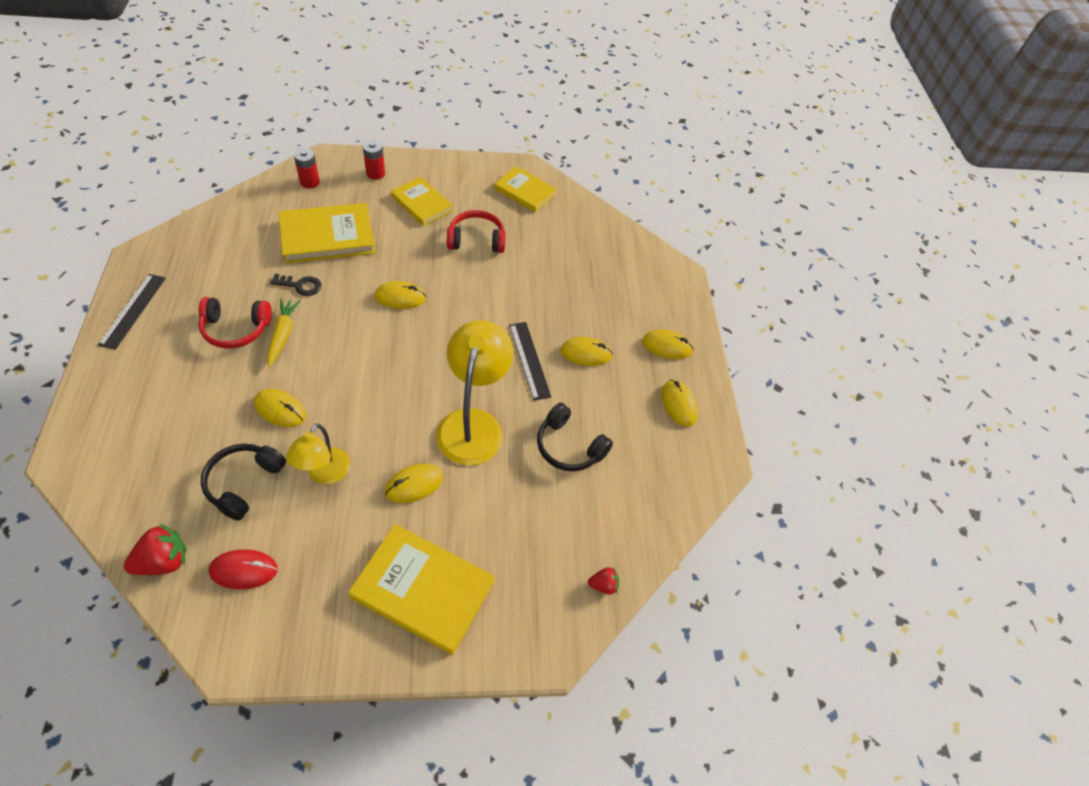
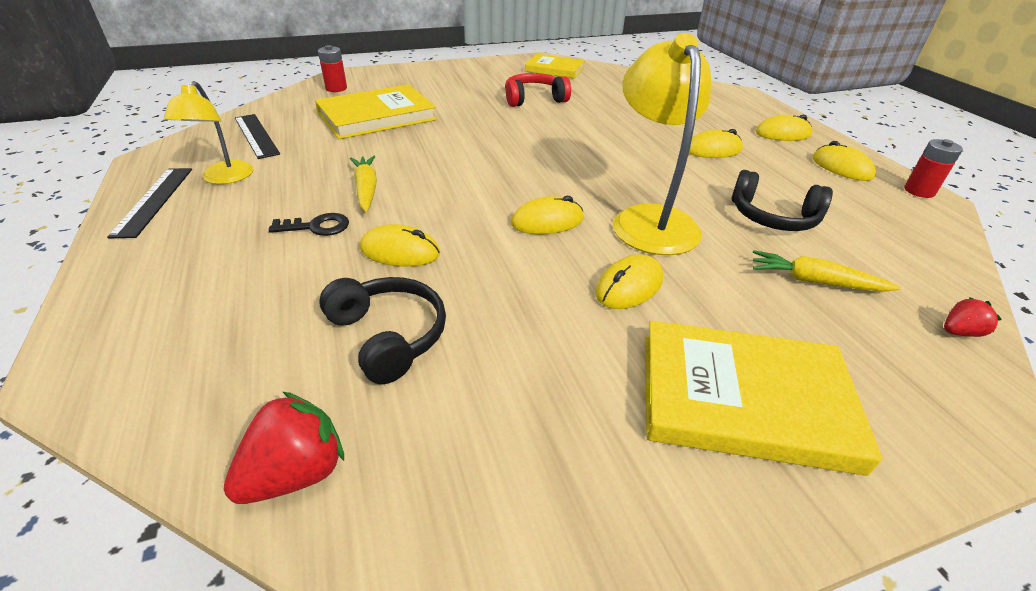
camera: 10 degrees left, 15 degrees down
red headphones [198,297,272,349] -> none
black headphones [201,444,286,521] -> black headphones turned 135 degrees clockwise [319,277,446,384]
red mouse [209,549,278,589] -> none
black key [270,274,322,296] -> black key moved to [268,213,349,236]
yellow lamp [286,424,350,484] -> yellow lamp moved to [164,81,254,184]
red battery [363,140,385,180] -> red battery moved to [904,139,963,198]
yellow mouse [374,281,426,309] -> yellow mouse moved to [511,196,584,234]
yellow book [391,177,453,226] -> none
black ruler [509,322,551,401] -> black ruler moved to [235,114,280,159]
none -> yellow carrot [753,250,901,292]

